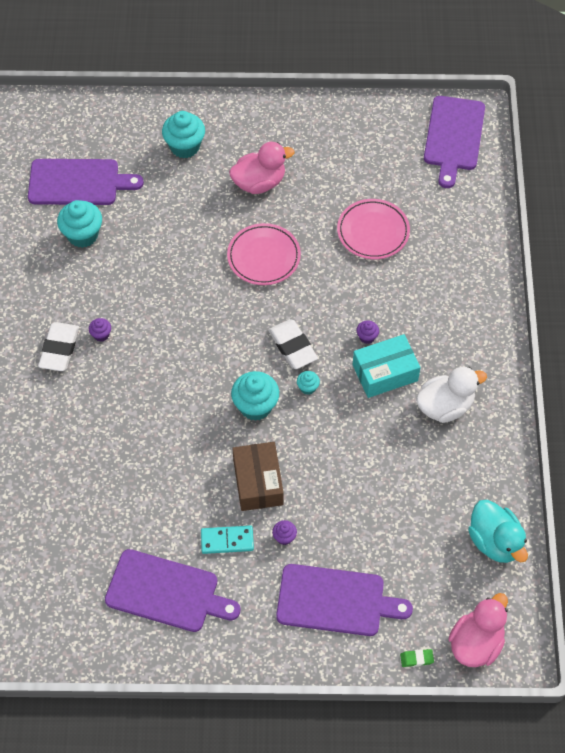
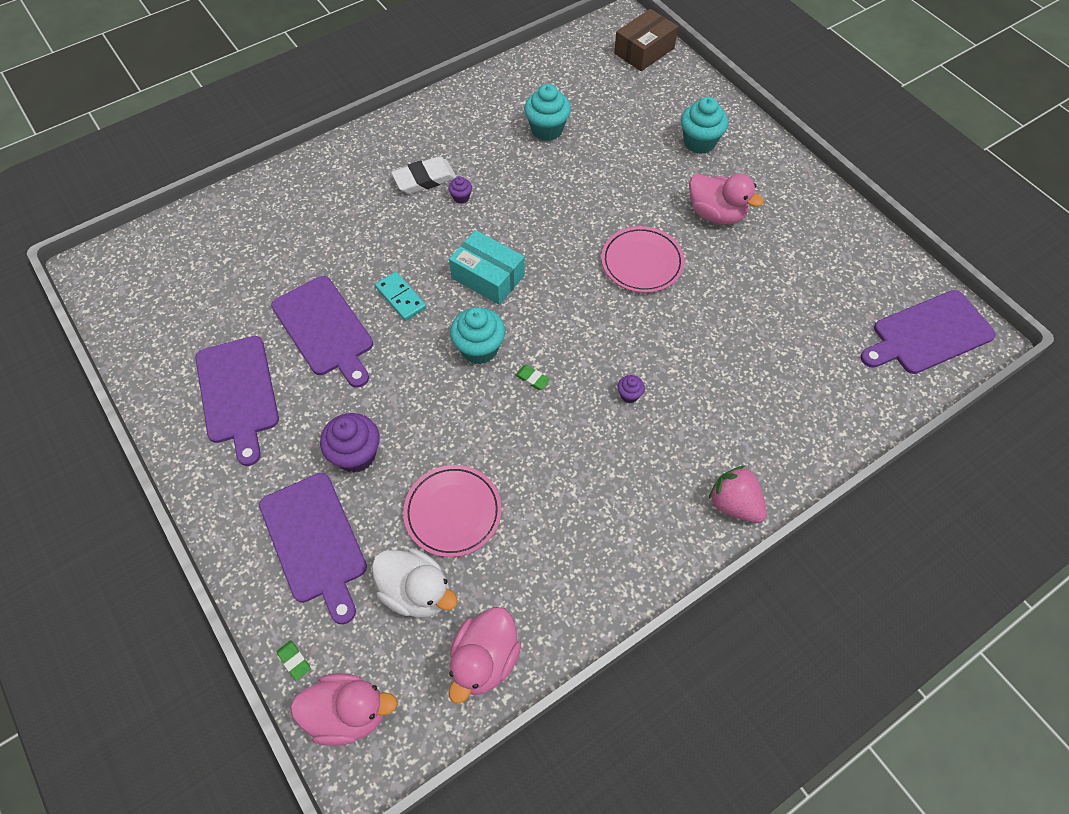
camera: 55 degrees right, 0 degrees up
purple cutting board [28,159,144,205] -> purple cutting board moved to [271,276,373,388]
turquoise domino [201,525,254,554] -> turquoise domino moved to [375,272,426,321]
brown box [233,442,284,511] -> brown box moved to [614,9,678,71]
white eraser [268,319,318,369] -> none
purple cupcake [272,520,297,545] -> purple cupcake [320,413,380,473], size x2.04
turquoise cupcake [297,371,320,395] -> green eraser [515,365,550,390]
pink plate [337,199,410,259] -> pink plate moved to [403,465,502,557]
turquoise box [353,334,421,398] -> turquoise box moved to [449,230,525,305]
white duck [416,367,487,423] -> white duck moved to [372,548,458,618]
turquoise duck [468,500,528,563] -> pink duck [449,607,521,704]
none -> pink strawberry [708,466,767,523]

